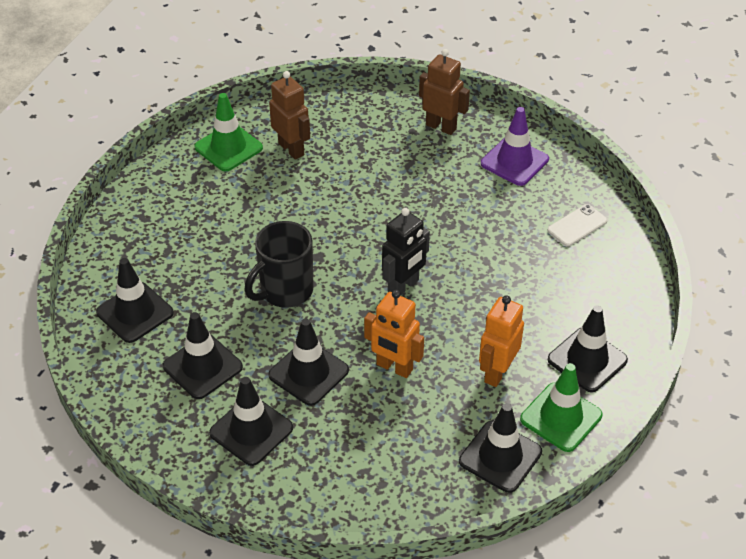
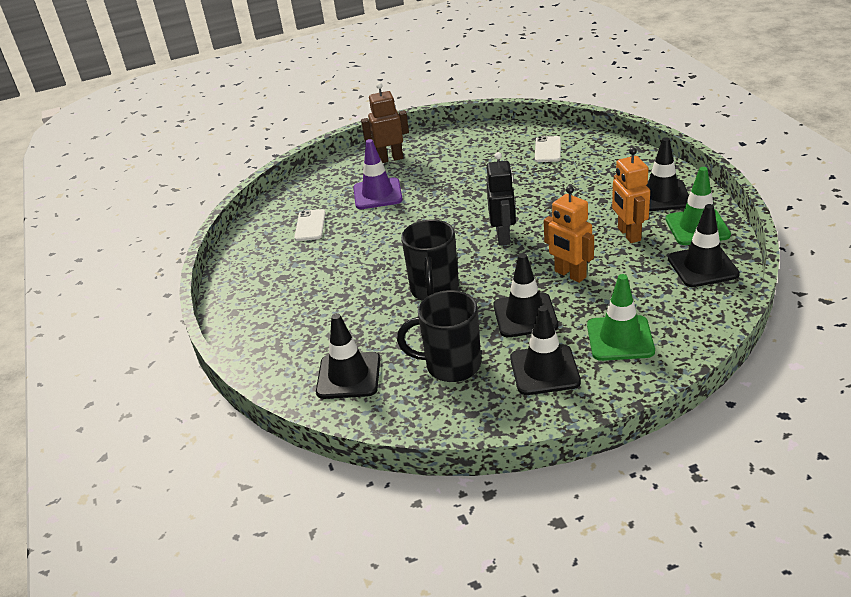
camera: 40 degrees left, 10 degrees down
black traffic cone [163,312,243,399] -> black mug [397,290,481,382]
green traffic cone [194,93,263,171] -> green traffic cone moved to [587,274,655,361]
brown robot [269,71,310,159] -> white phone [294,209,326,241]
orange robot [364,290,424,378] -> orange robot turned 60 degrees clockwise [544,186,594,283]
purple traffic cone [481,107,549,186] -> purple traffic cone moved to [353,139,403,209]

